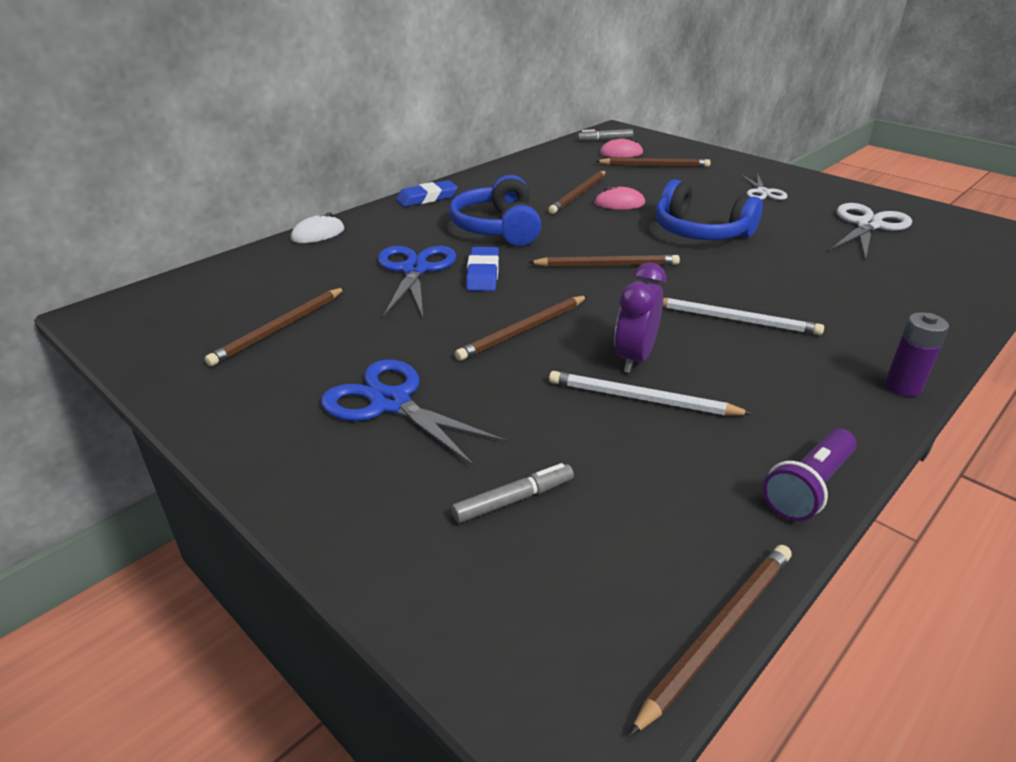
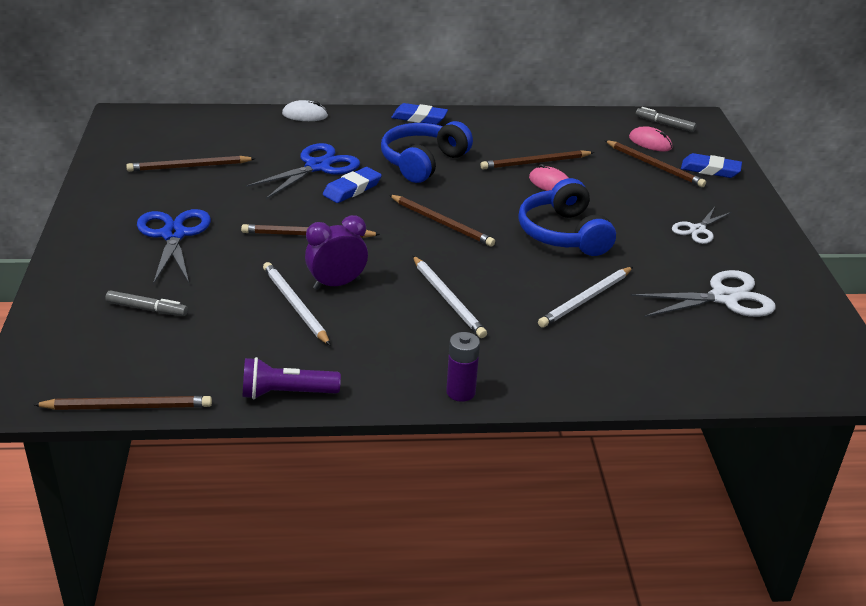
camera: 40 degrees right, 0 degrees up
none -> white pencil [538,267,633,328]
none -> blue eraser [681,153,742,178]

